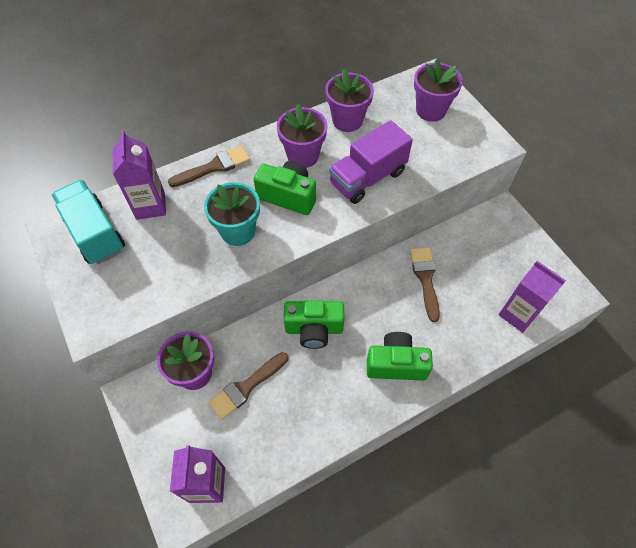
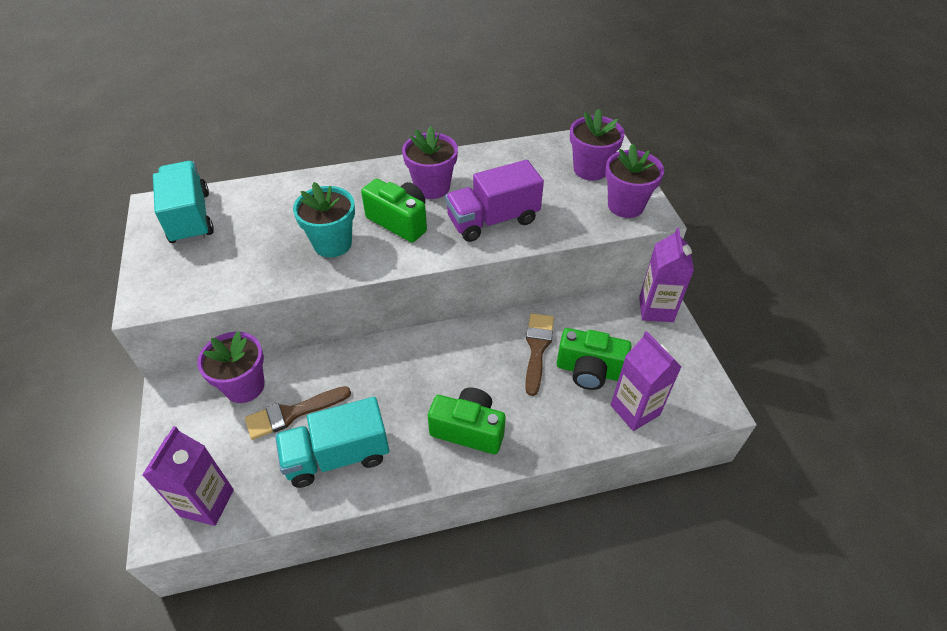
camera: 15 degrees right, 10 degrees down
purple carton [113,130,166,220] -> purple carton moved to [639,228,694,322]
brown brush [168,145,250,187] -> none
green camera [284,300,344,349] -> green camera moved to [557,328,632,390]
purple flower pot [325,69,374,132] -> purple flower pot moved to [605,144,664,218]
none -> turquoise truck [275,397,389,488]

